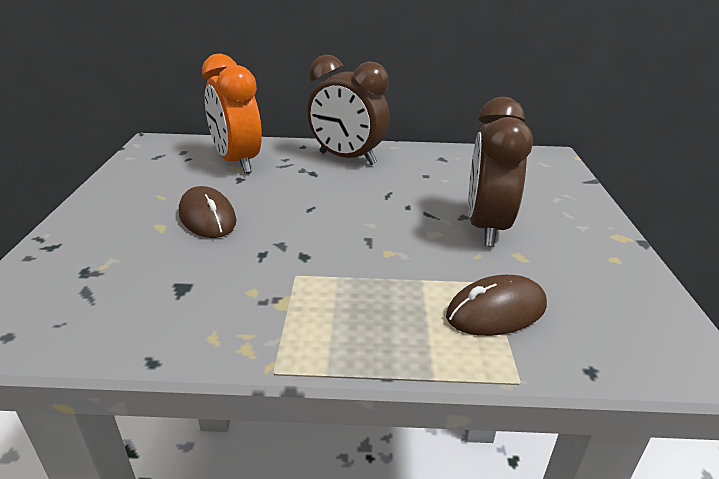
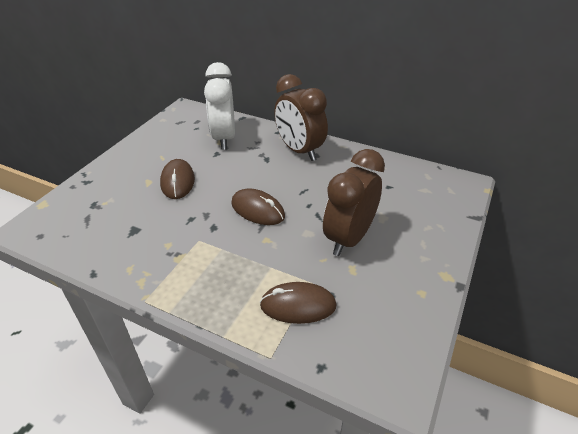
camera: 25 degrees right, 10 degrees up
orange clock [202,54,262,174] -> white clock [204,62,235,150]
none -> brown mouse [231,189,285,225]

